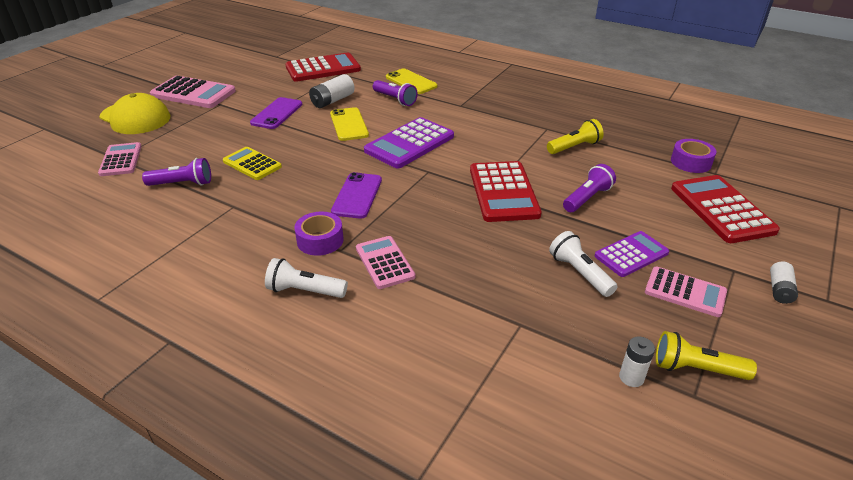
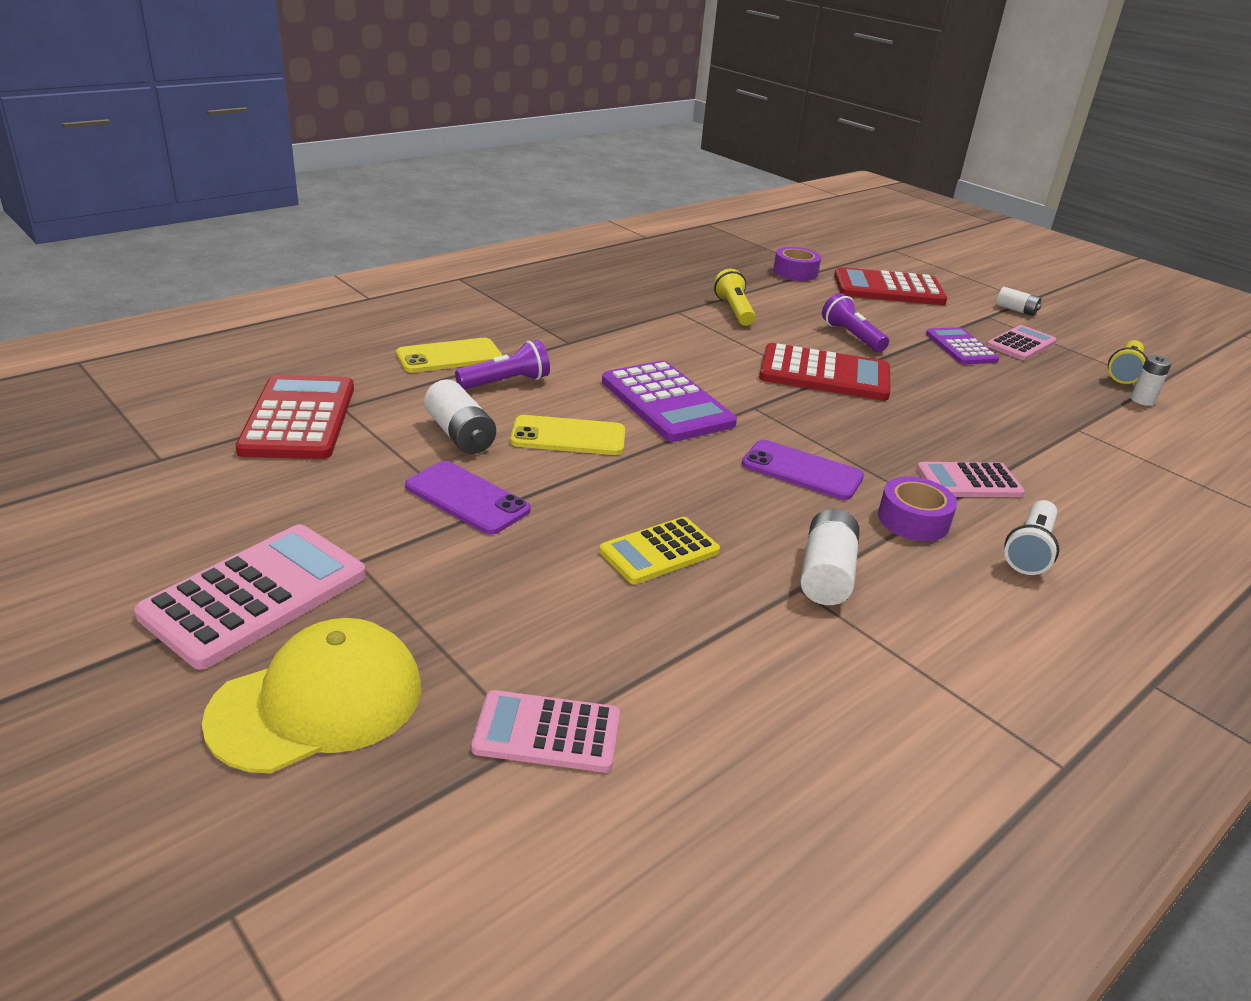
camera: 75 degrees left, 5 degrees down
purple flashlight [142,158,211,186] -> none
white flashlight [549,231,618,297] -> none
none -> white battery [800,509,860,605]

